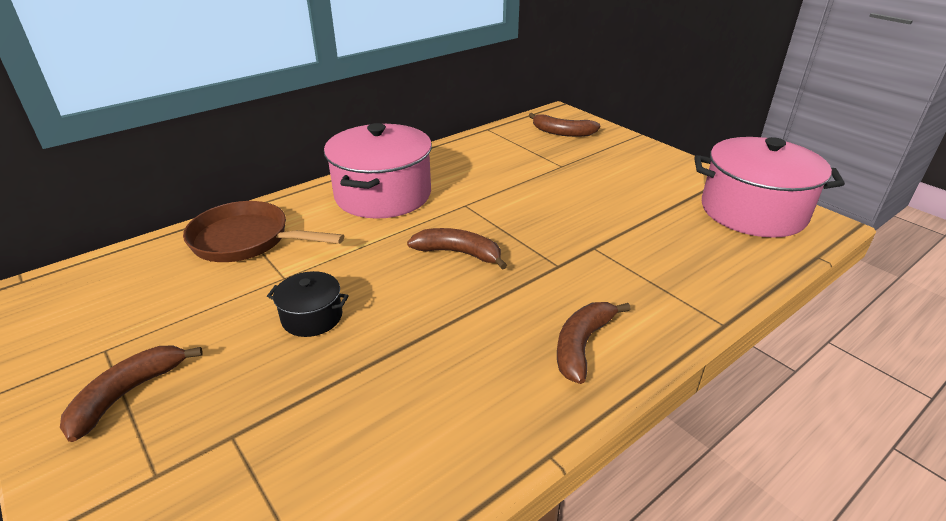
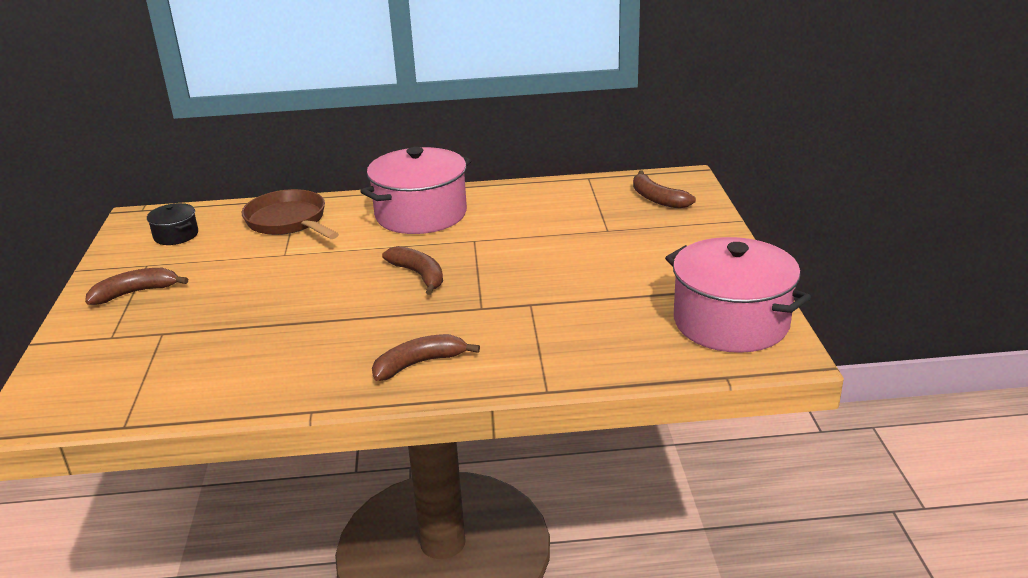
camera: 35 degrees right, 5 degrees down
black pot [267,271,349,337] -> black pot moved to [147,203,198,245]

